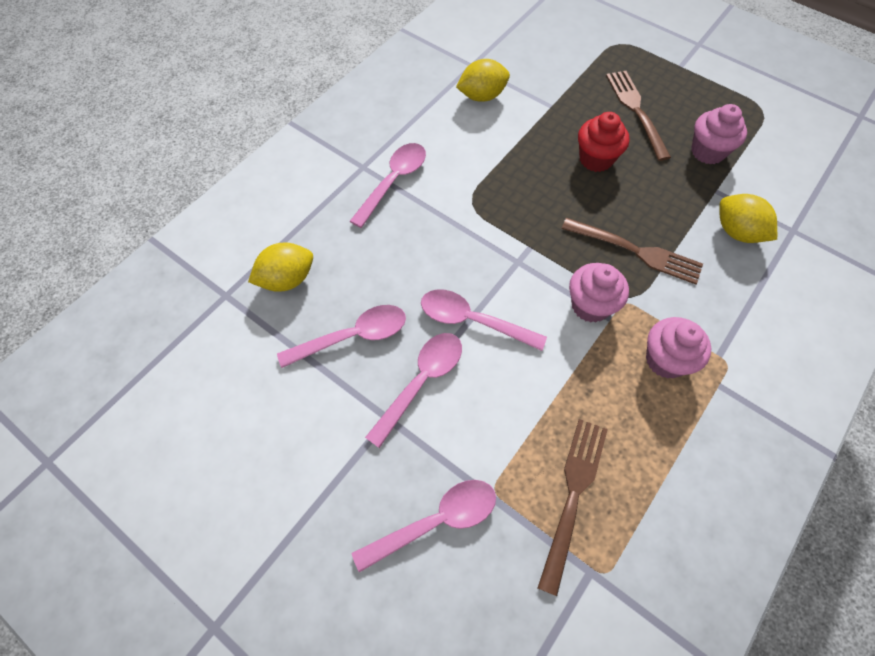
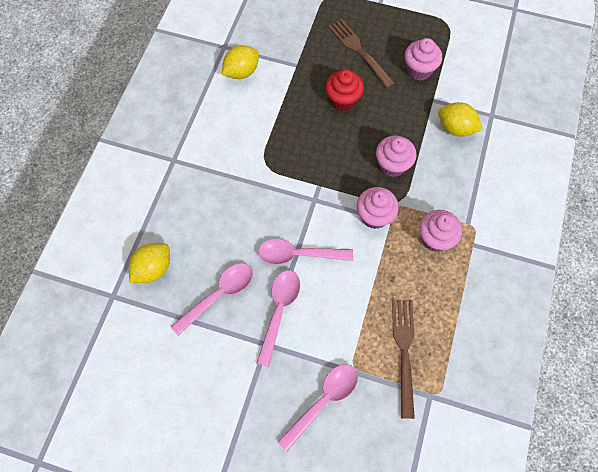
camera: 20 degrees left, 5 degrees up
pink spoon [350,143,426,228] -> none
brown fork [561,218,703,284] -> pink cupcake [376,136,417,177]

